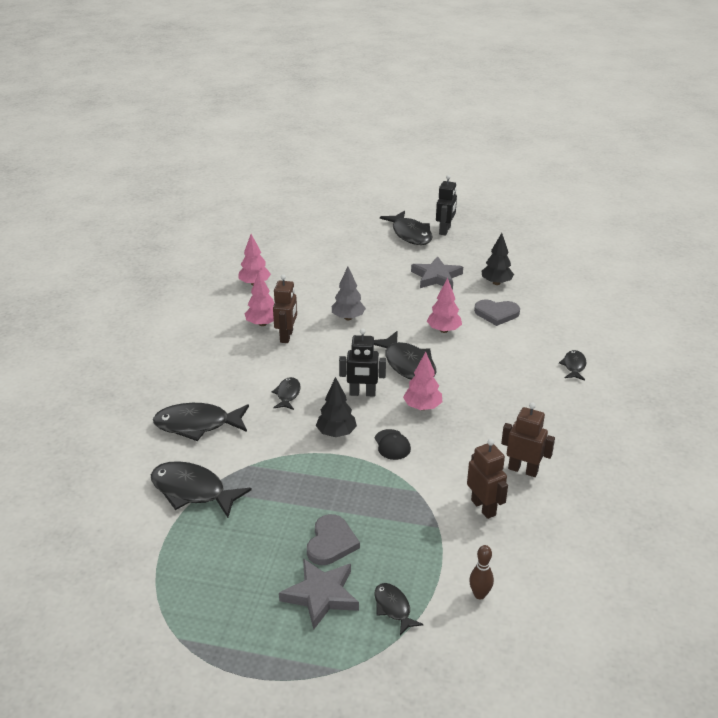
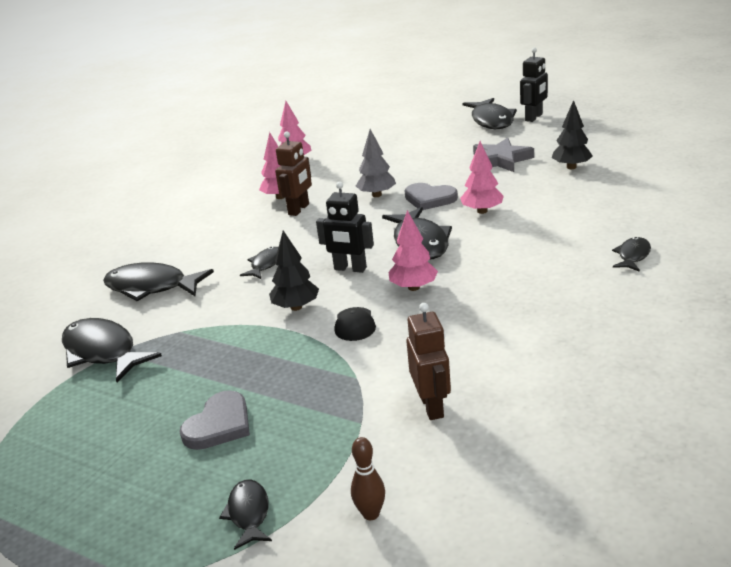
camera: 20 degrees right, 5 degrees down
grey star [279,558,359,630] -> none
grey heart [474,299,520,326] -> grey heart moved to [405,183,458,210]
brown robot [501,402,555,477] -> none

